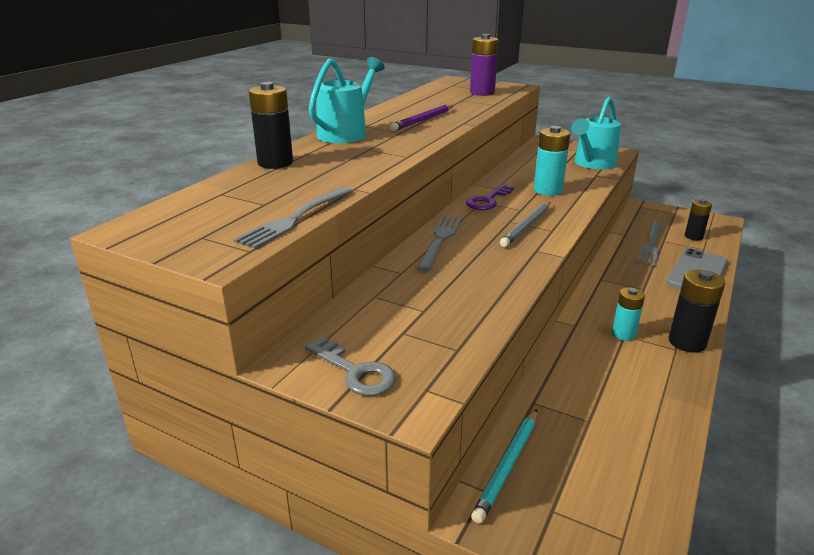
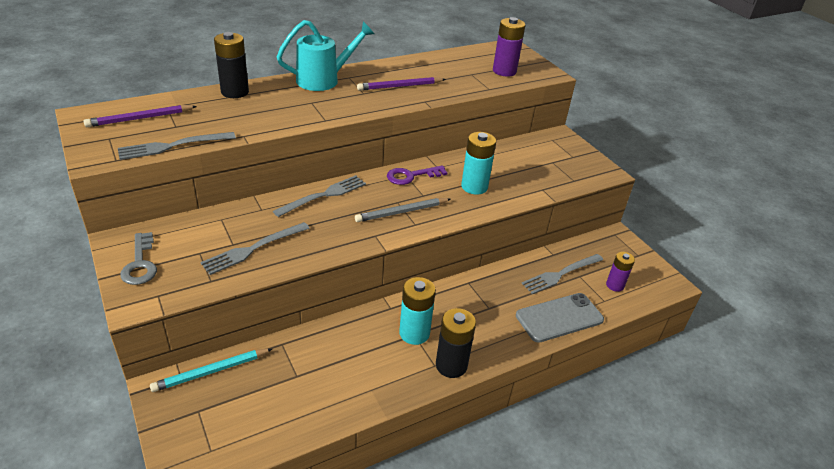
camera: 30 degrees right, 10 degrees up
turquoise watering can [571,97,621,169] -> none
turquoise battery [612,287,645,341] -> turquoise battery [399,277,436,345], size x1.52
black battery [685,199,712,240] -> purple battery [606,252,635,292]
none -> purple pencil [83,105,197,127]
none -> grey fork [200,222,310,275]

